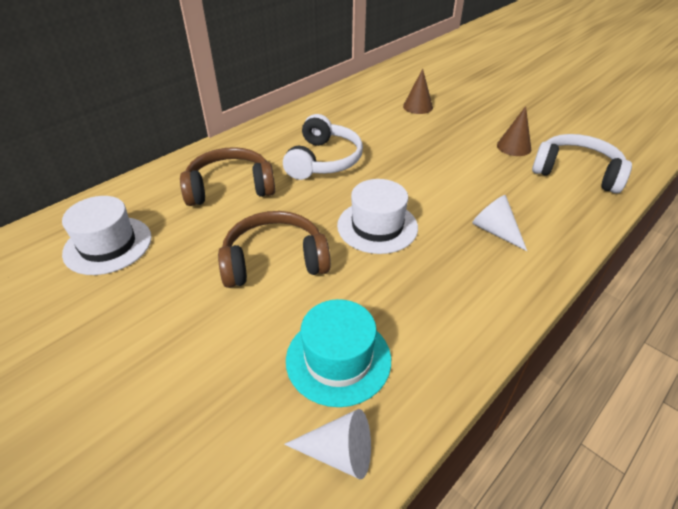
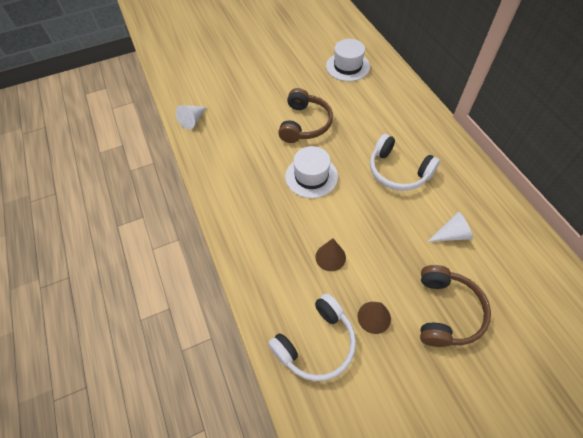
camera: 115 degrees right, 15 degrees up
brown headphones [180,147,275,206] -> brown headphones moved to [420,265,491,347]
turquoise hat [286,299,391,407] -> none
brown cone [403,69,433,114] -> brown cone moved to [316,238,346,271]
white cone [472,195,527,251] -> white cone moved to [427,212,473,242]

